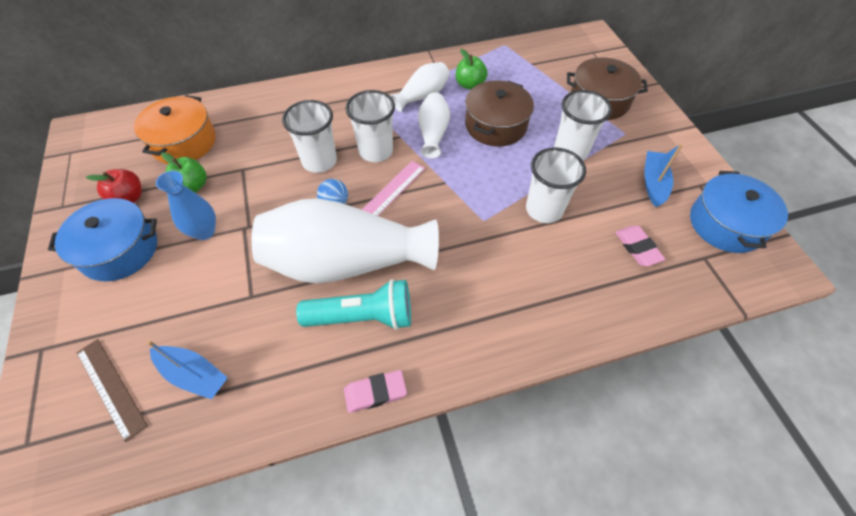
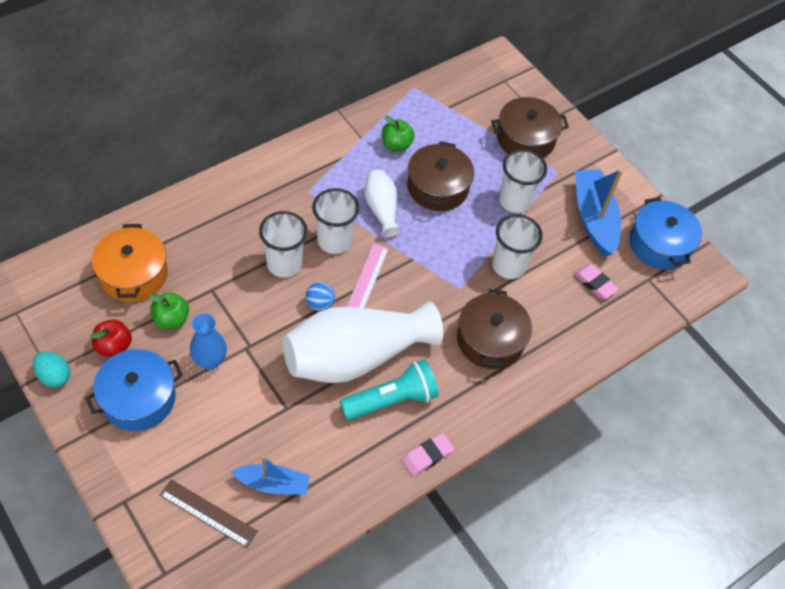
camera: 25 degrees left, 0 degrees up
white vase [390,62,450,112] -> none
blue boat [645,144,682,207] -> blue boat [575,169,623,256], size x1.62
none -> turquoise egg [33,351,71,388]
none -> brown pot [457,289,532,369]

